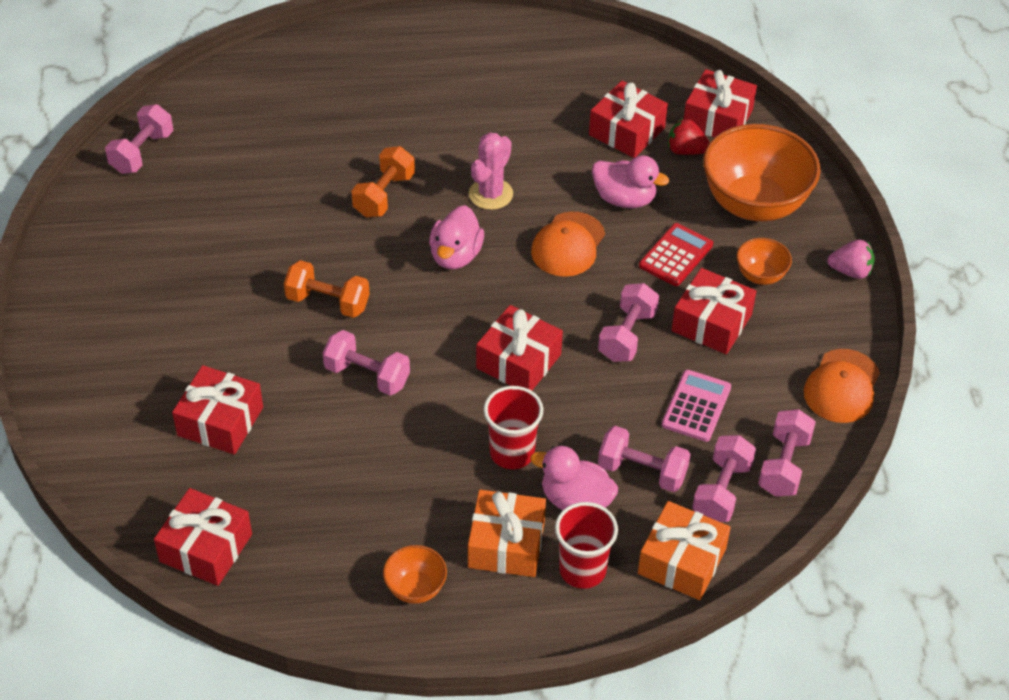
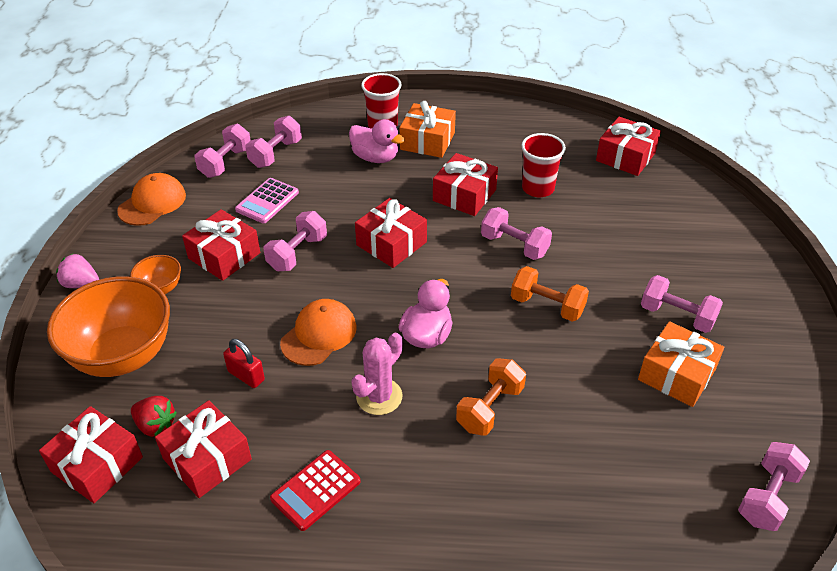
camera: 170 degrees left, 5 degrees down
red gift [172,365,263,455] -> red gift moved to [433,153,498,216]
orange bowl [383,545,447,604] -> none
red cup [484,386,543,469] -> red cup moved to [521,133,566,197]
pink duck [592,156,669,208] -> red padlock [223,339,265,388]
pink dumbbell [598,426,691,492] -> pink dumbbell moved to [641,275,723,333]
orange gift [638,501,731,600] -> orange gift moved to [638,321,724,407]
red calculator [639,223,713,286] -> red calculator moved to [270,450,361,531]

